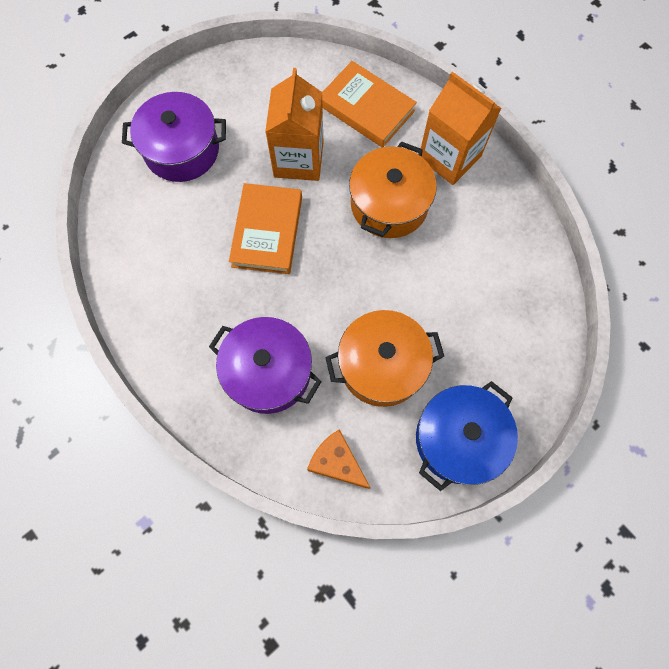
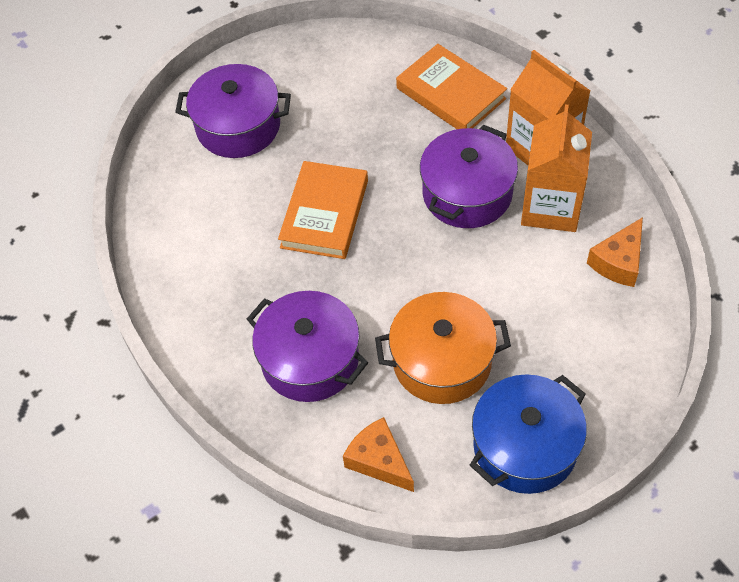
camera: 10 degrees right, 15 degrees down
orange carton [265,68,323,181] -> orange carton moved to [521,104,592,232]
orange pot [349,141,437,238] -> purple pot [420,125,518,228]
none -> orange cheese [587,217,643,287]

